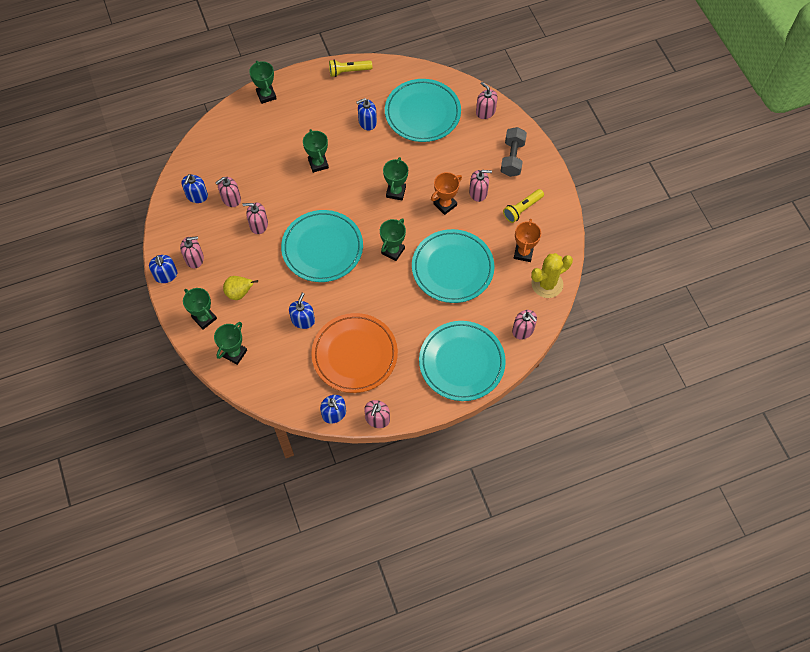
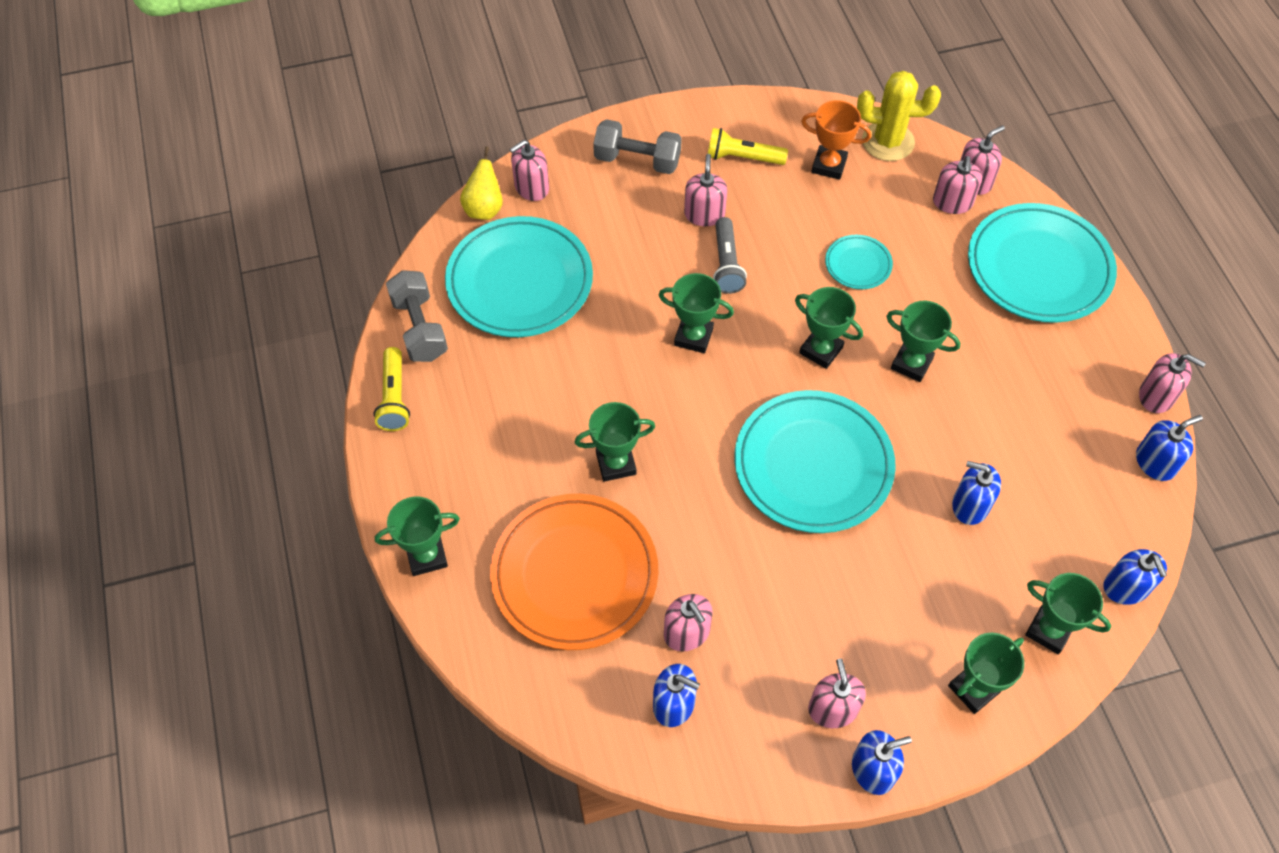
camera: 85 degrees left, 5 degrees down
yellow pear [223,276,258,300] -> yellow pear moved to [460,146,503,220]
pink soap dispenser [242,203,268,234] -> pink soap dispenser moved to [933,156,982,214]
orange plate [311,313,398,393] -> orange plate moved to [490,494,659,650]
blue soap dispenser [356,98,377,130] -> blue soap dispenser moved to [1104,549,1167,605]
turquoise plate [412,229,494,303] -> turquoise plate [825,235,893,289], size x0.46
orange trophy [431,172,462,215] -> grey flashlight [713,217,747,294]
yellow flashlight [503,189,544,223] -> yellow flashlight turned 135 degrees clockwise [708,128,788,165]
yellow cactus [531,253,573,298] -> yellow cactus turned 60 degrees counterclockwise [857,71,941,161]
none -> grey dumbbell [386,270,448,362]
none -> green trophy [887,301,960,382]

